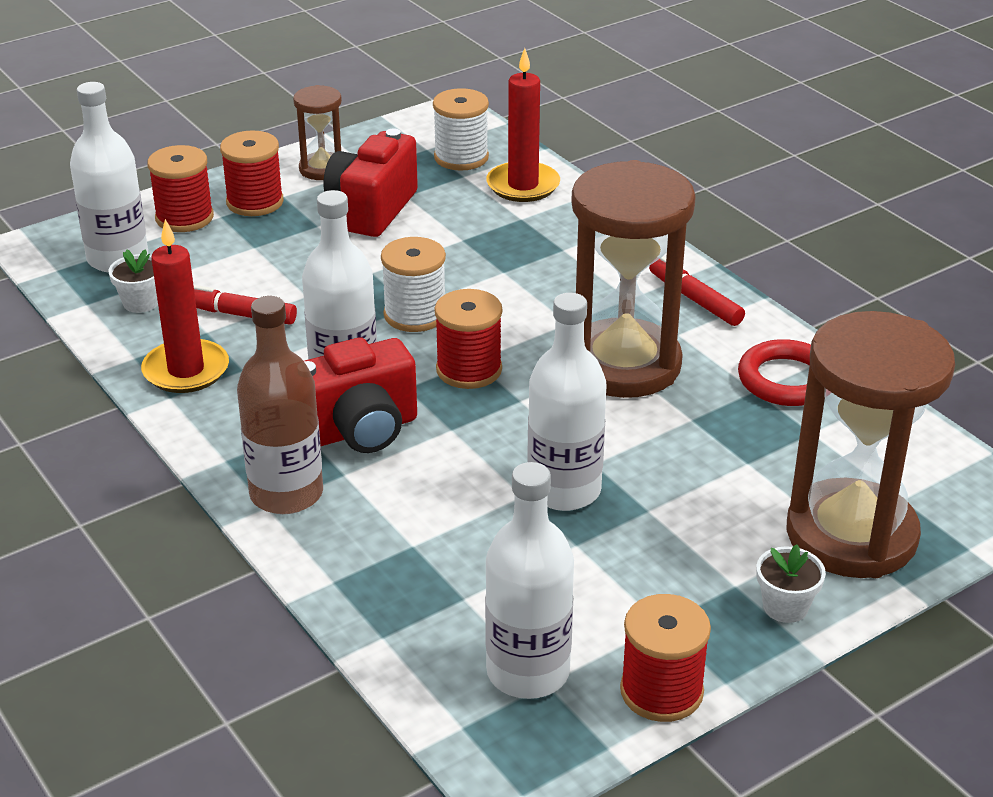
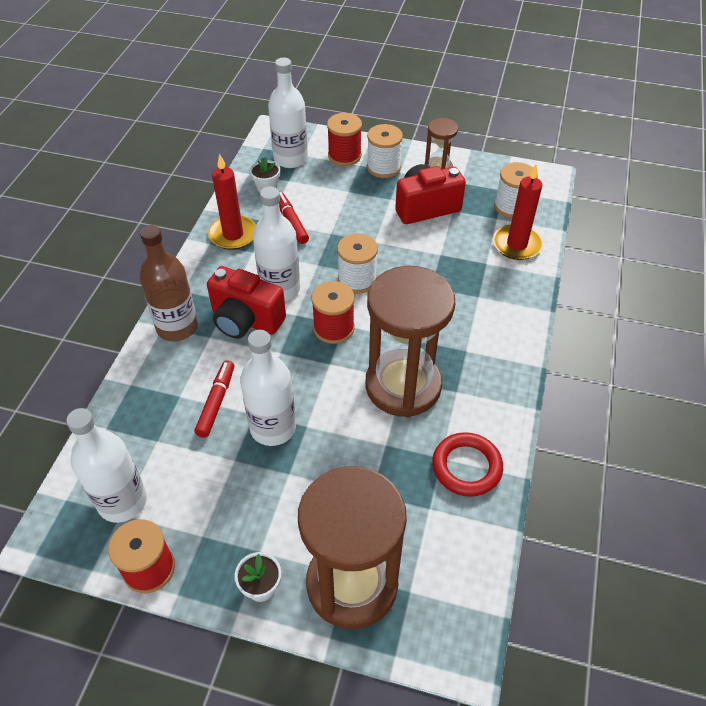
camera: 50 degrees right, 15 degrees up
red spool [220,130,284,216] -> white spool [367,124,403,178]
red marker [649,256,745,326] -> red marker moved to [195,360,234,438]

